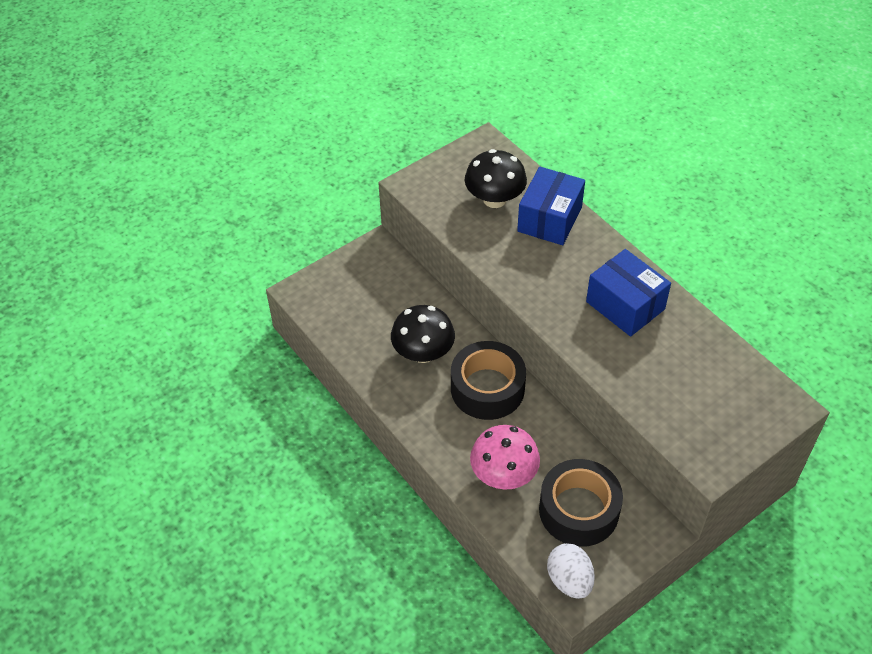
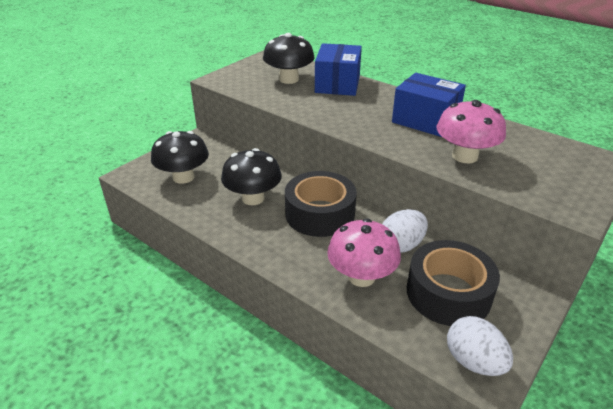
camera: 15 degrees left, 15 degrees down
none -> black mushroom [151,131,209,184]
none -> white egg [383,209,428,253]
none -> pink mushroom [437,100,506,163]

